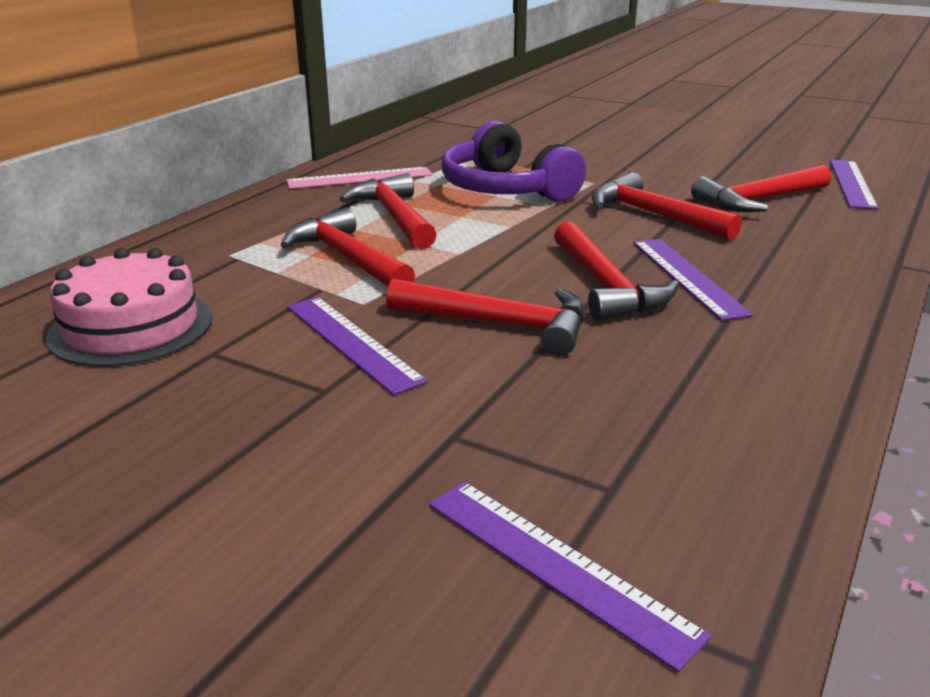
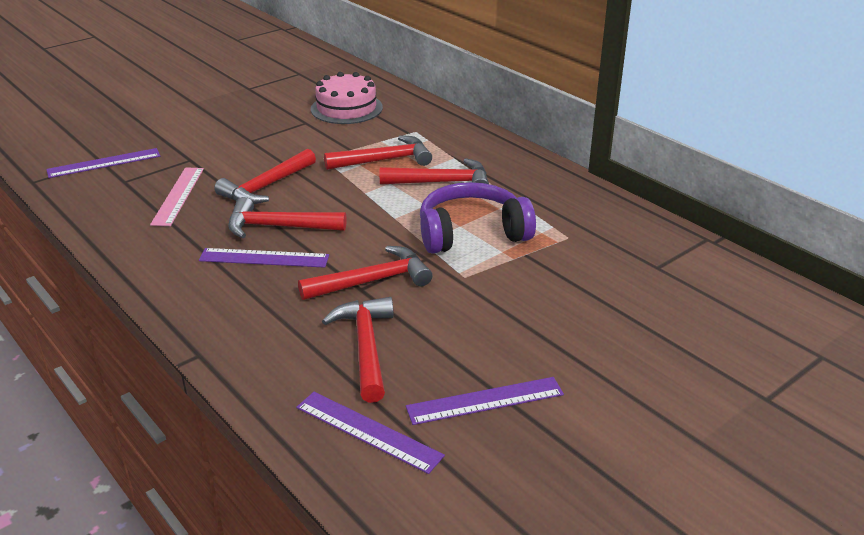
camera: 110 degrees right, 5 degrees up
pink ruler [286,167,432,189] -> pink ruler moved to [150,167,204,226]
purple ruler [287,297,428,395] -> purple ruler moved to [406,377,564,425]

